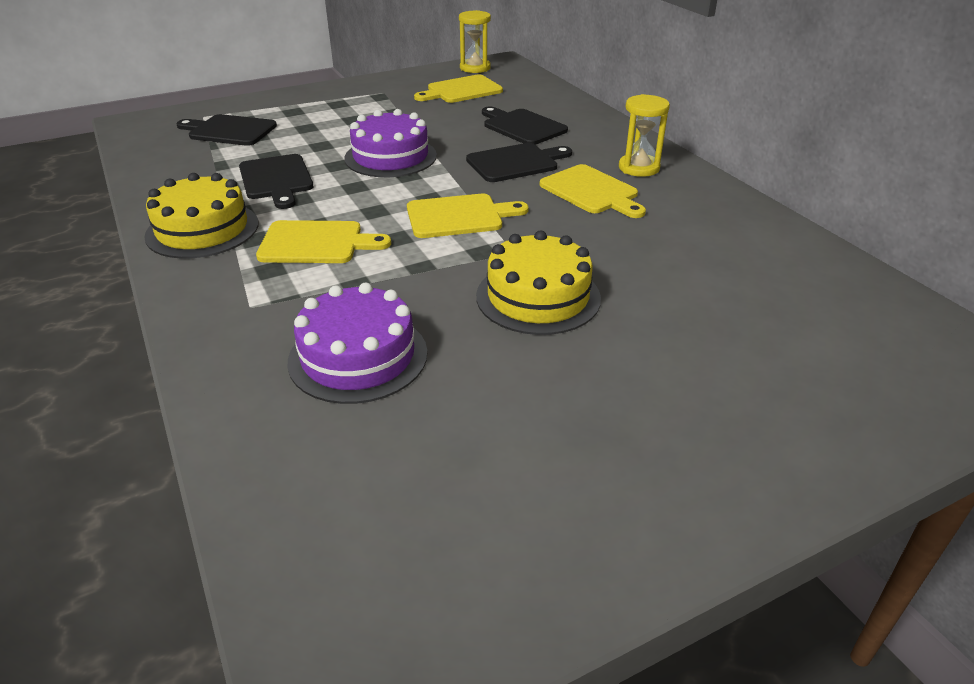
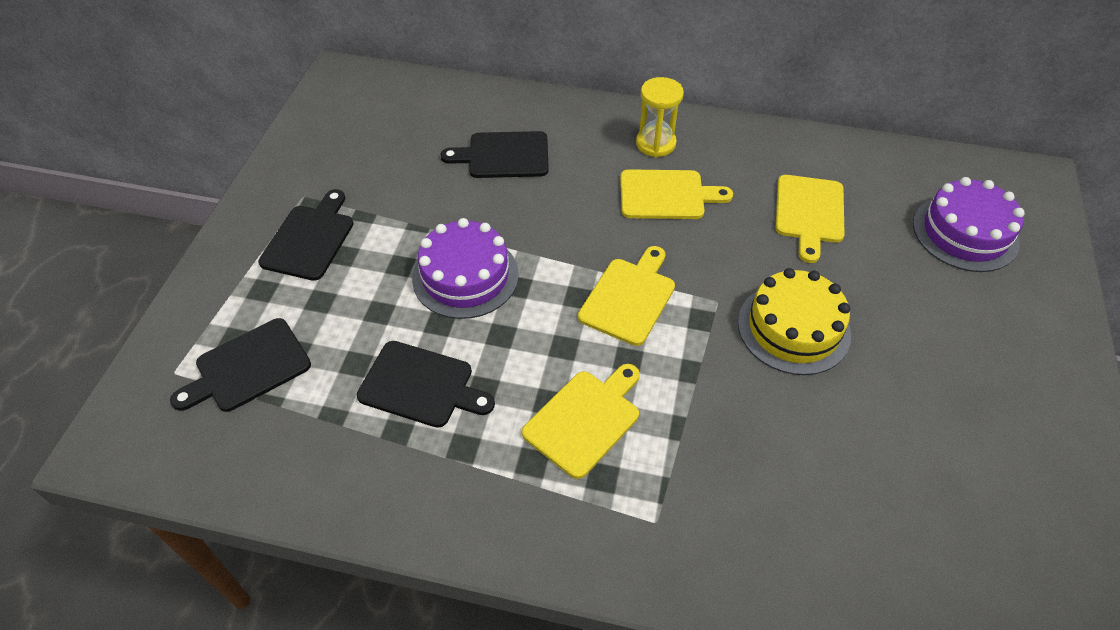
camera: 50 degrees left, 15 degrees up
yellow cake [144,173,258,259] -> none
purple cake [288,283,427,404] -> purple cake moved to [913,177,1025,272]
yellow cutting board [414,75,503,103] -> yellow cutting board moved to [776,175,845,263]
yellow hourglass [459,10,491,73] -> none
black cutting board [466,143,572,182] -> black cutting board moved to [258,189,353,281]

